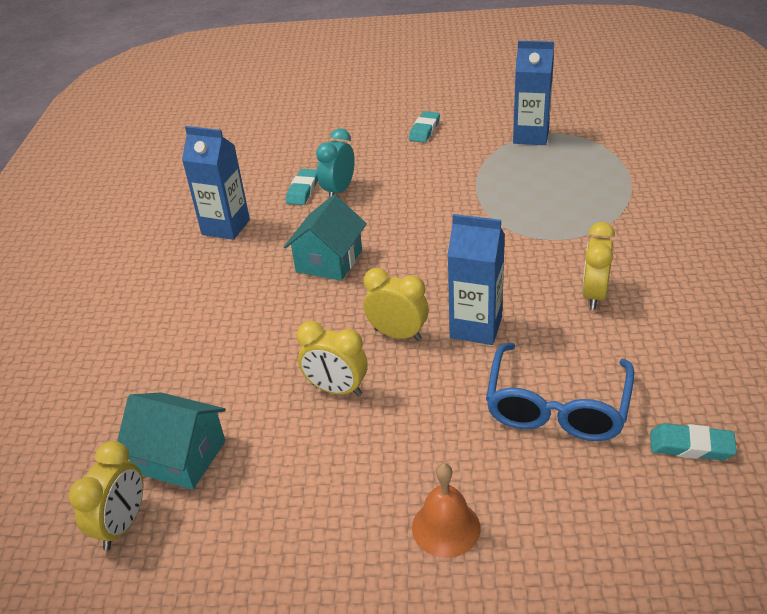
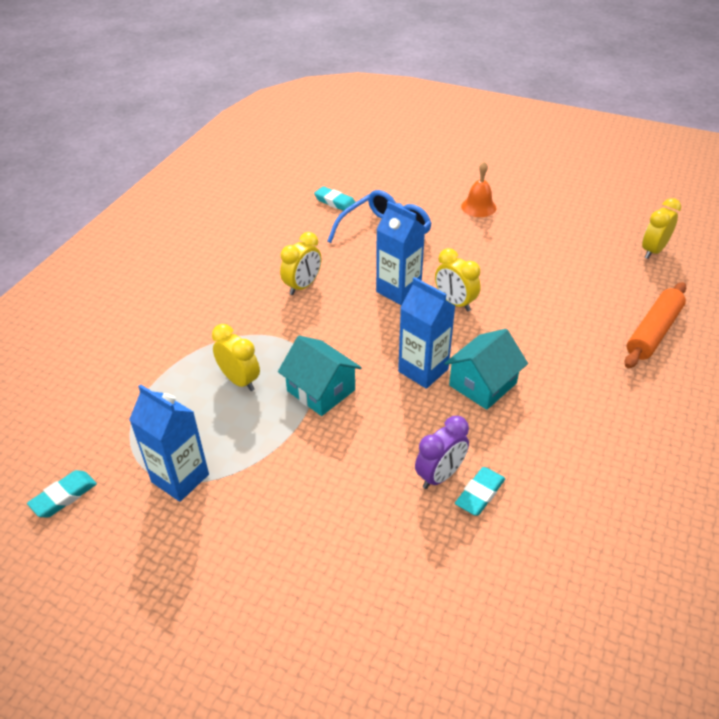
camera: 160 degrees left, 5 degrees up
turquoise house [117,392,226,490] -> turquoise house moved to [278,336,362,416]
blue carton [182,126,250,240] -> blue carton moved to [398,277,455,389]
yellow clock [297,321,368,396] -> yellow clock moved to [212,324,260,391]
turquoise clock [316,128,355,198] -> purple clock [415,416,469,489]
turquoise eraser [409,111,440,143] -> turquoise eraser moved to [27,470,97,518]
none -> orange rolling pin [625,282,686,368]

